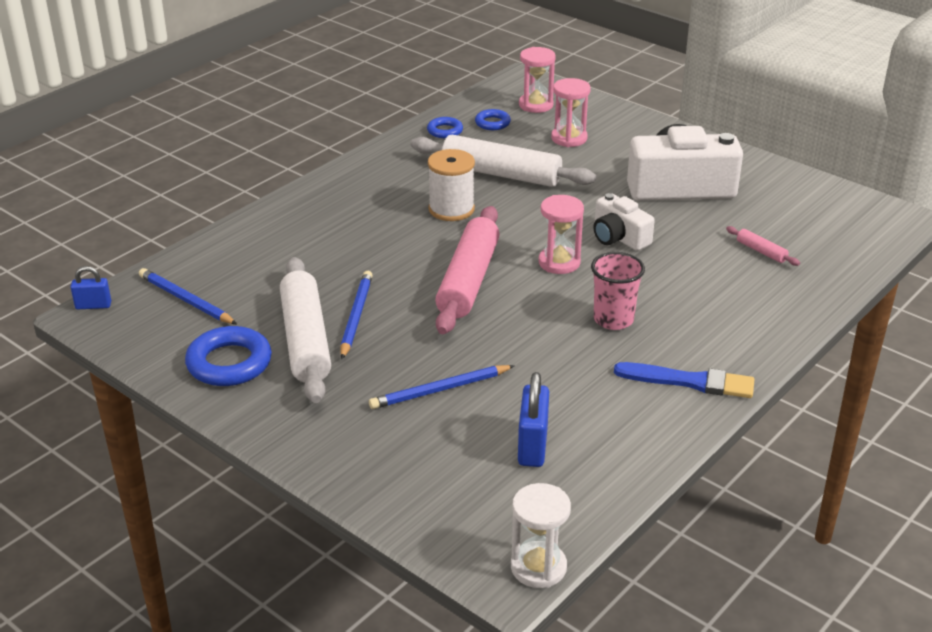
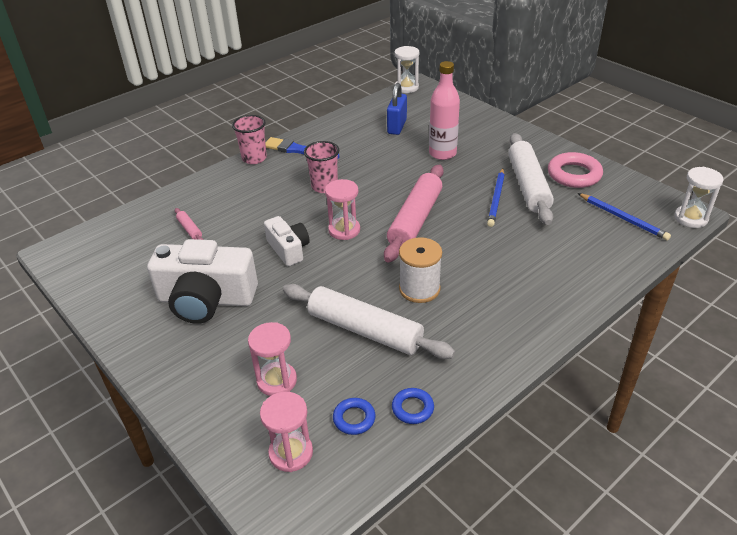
camera: 170 degrees left, 5 degrees up
blue padlock [70,266,111,309] -> white hourglass [674,167,723,228]
blue ring [185,326,272,386] -> pink ring [548,152,603,188]
blue pencil [369,365,515,409] -> pink bottle [429,61,460,160]
none -> pink cup [232,115,267,164]

